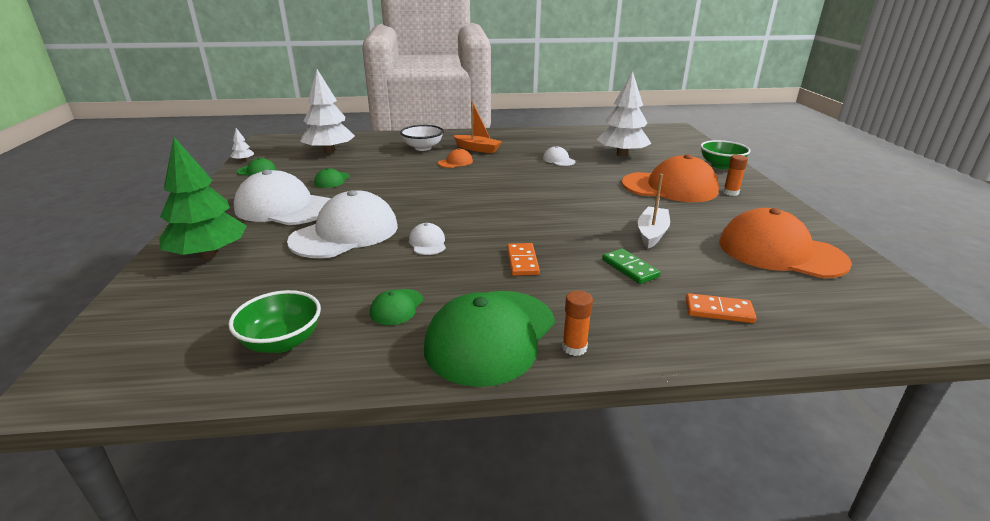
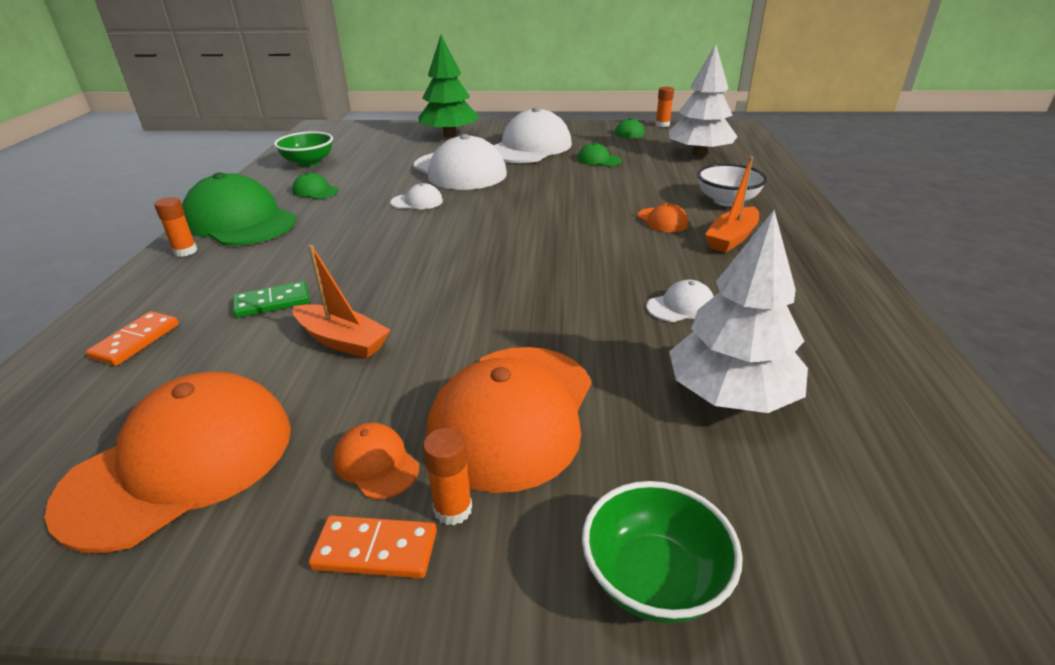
camera: 100 degrees right, 5 degrees up
white tree [231,128,254,162] -> orange glue stick [655,87,674,127]
orange domino [507,243,540,276] -> orange domino moved to [308,515,437,578]
white boat [638,174,670,249] -> orange boat [293,245,390,358]
none -> orange cap [333,422,419,499]

